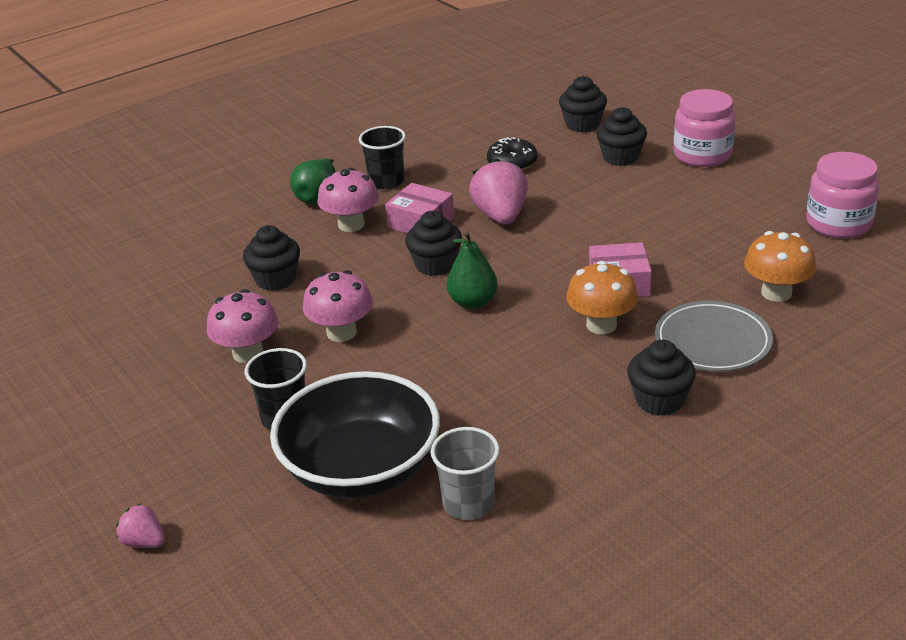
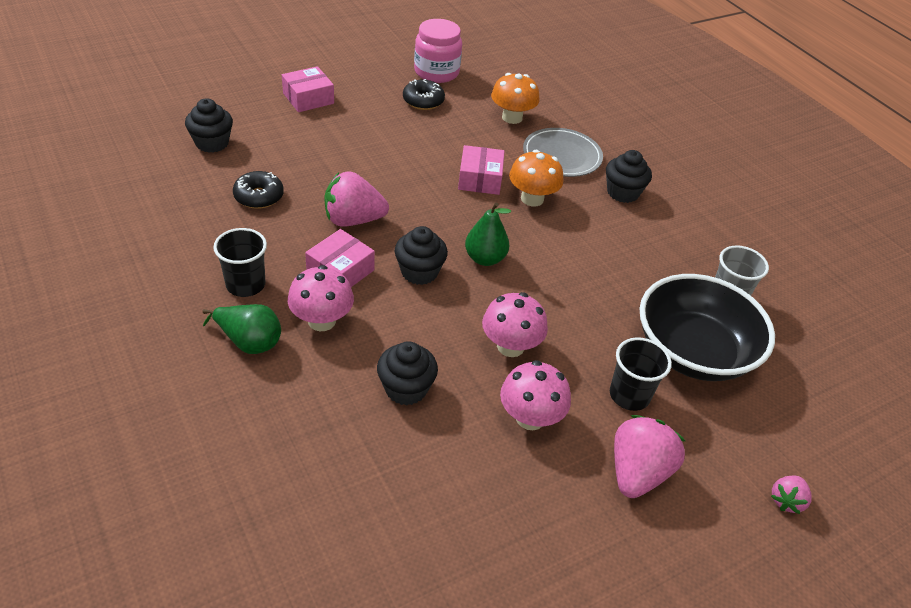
camera: 90 degrees left, 10 degrees up
black cupcake [596,107,647,166] -> none
pink jar [674,89,736,167] -> pink box [282,66,334,112]
none -> black donut [403,79,445,110]
none -> pink strawberry [614,415,685,498]

